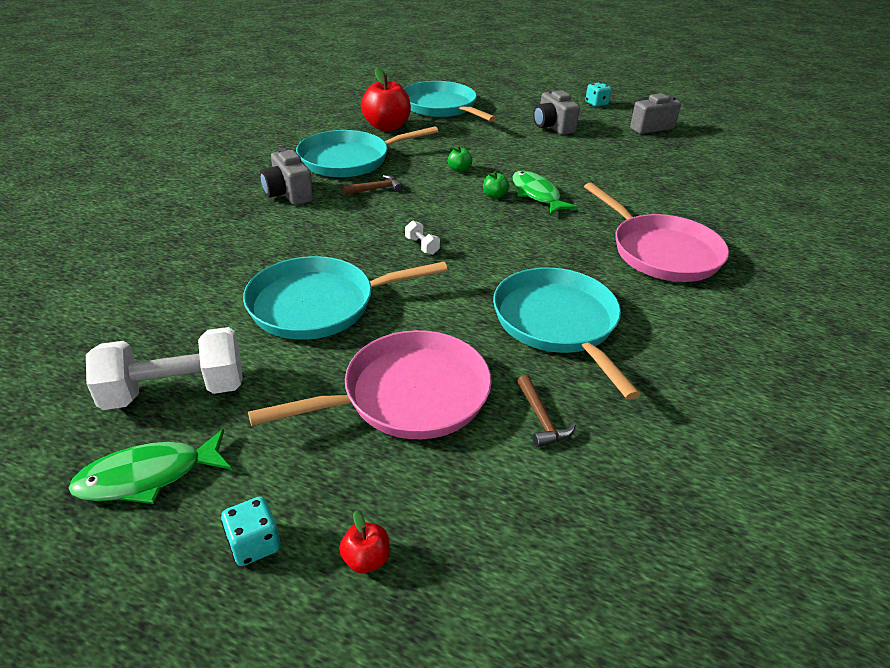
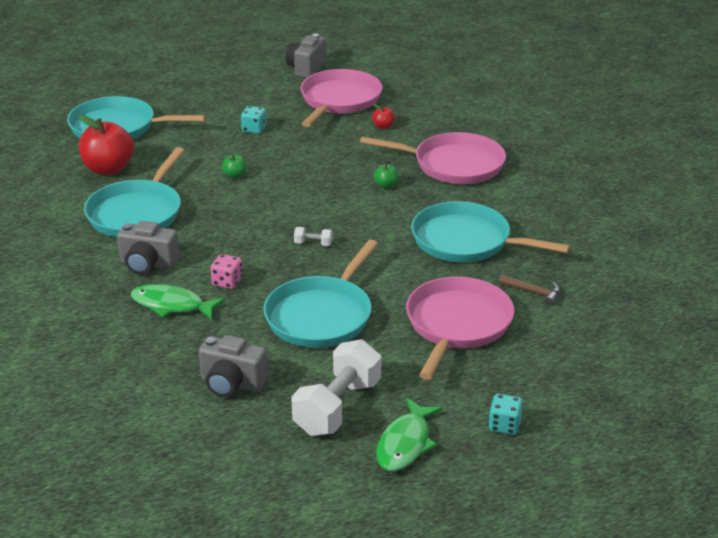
camera: 45 degrees left, 5 degrees down
red apple [339,510,390,573] -> red apple moved to [372,104,395,129]
brown hammer [342,175,403,195] -> none
green apple [483,171,509,199] -> green apple moved to [374,164,398,188]
green fish [512,171,578,215] -> green fish moved to [131,284,225,320]
grey camera [533,89,580,135] -> grey camera moved to [199,335,268,397]
turquoise dice [585,82,611,107] -> turquoise dice moved to [241,106,267,134]
none -> pink dice [211,254,243,289]
none -> pink pan [300,69,383,127]

